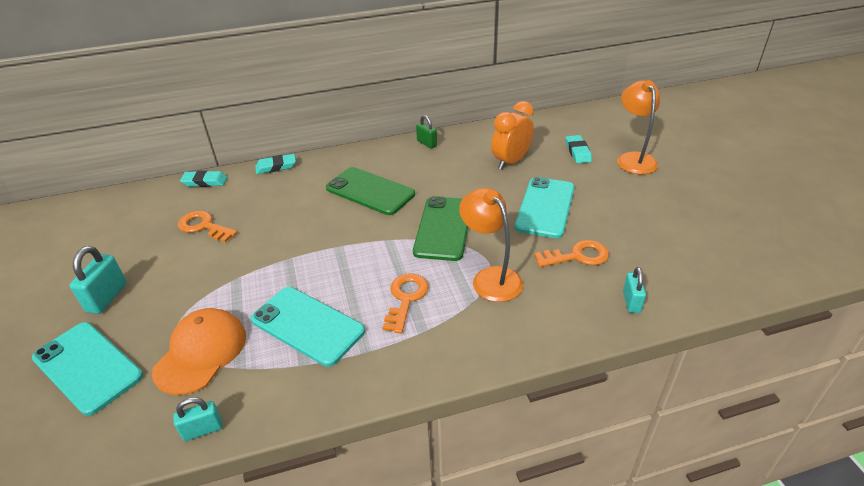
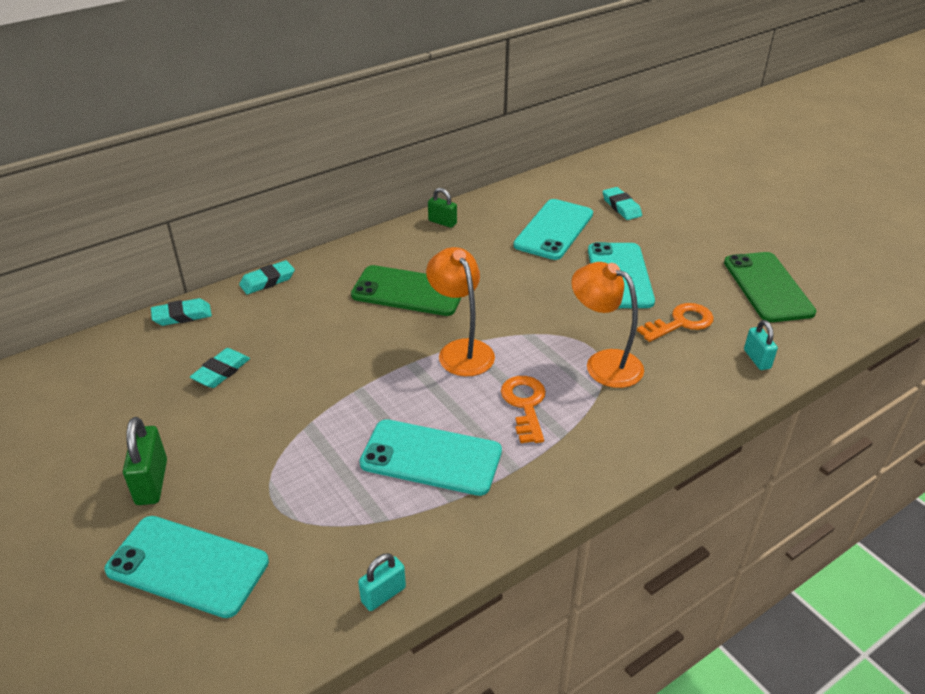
camera: 20 degrees left, 0 degrees up
turquoise padlock [70,246,127,314] -> green padlock [123,417,167,505]
orange cap [152,308,246,395] -> none
orange key [178,211,238,242] -> turquoise eraser [190,348,250,388]
green phone [413,196,468,261] -> green phone moved to [724,252,817,322]
orange clock [491,101,534,170] -> turquoise phone [513,199,593,260]
orange lamp [617,80,660,174] -> orange lamp moved to [426,247,495,376]

